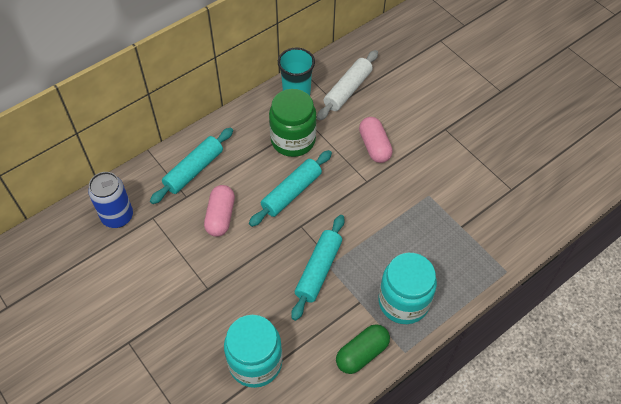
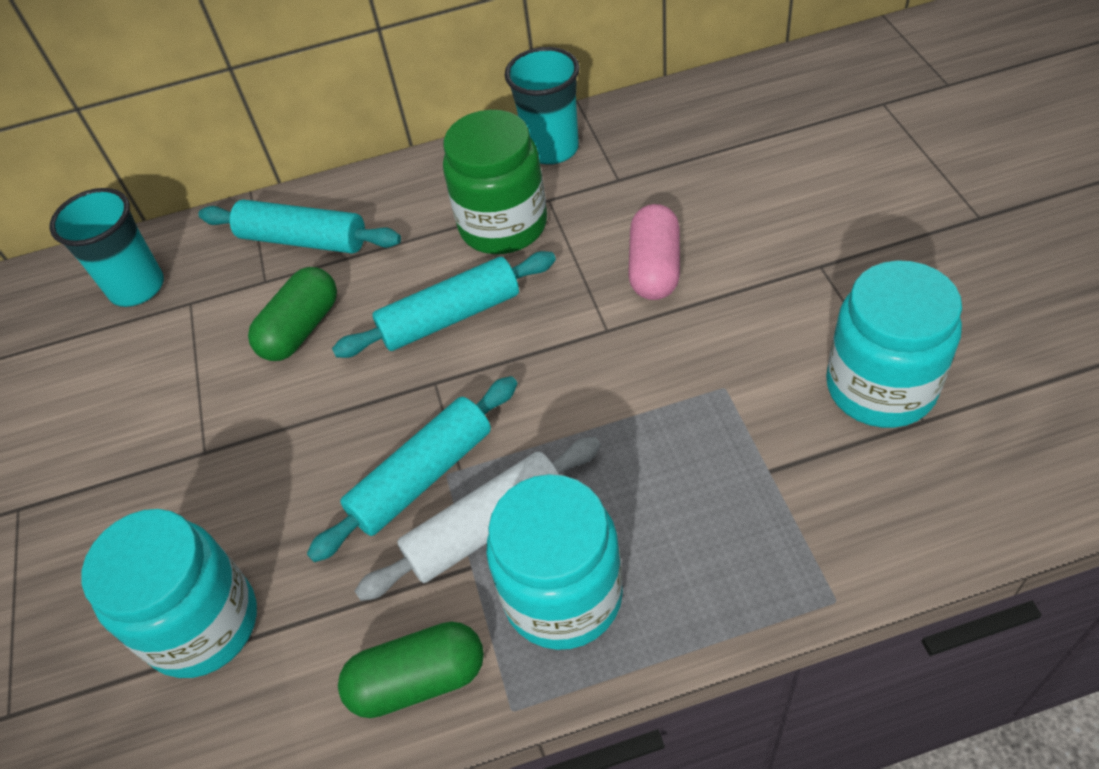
camera: 30 degrees right, 5 degrees down
blue can [88,172,133,228] -> turquoise cup [49,188,164,307]
turquoise rolling pin [150,127,233,204] -> turquoise rolling pin turned 45 degrees clockwise [198,200,401,254]
pink capsule [204,185,235,237] -> green capsule [248,267,337,361]
white rolling pin [317,50,378,120] -> white rolling pin moved to [355,437,601,601]
none -> turquoise jar [826,260,962,428]

